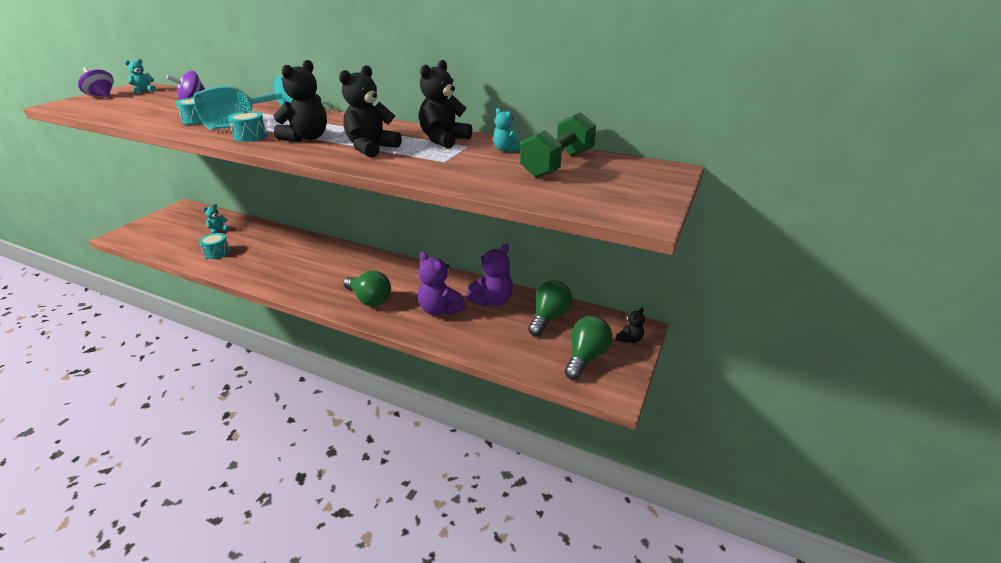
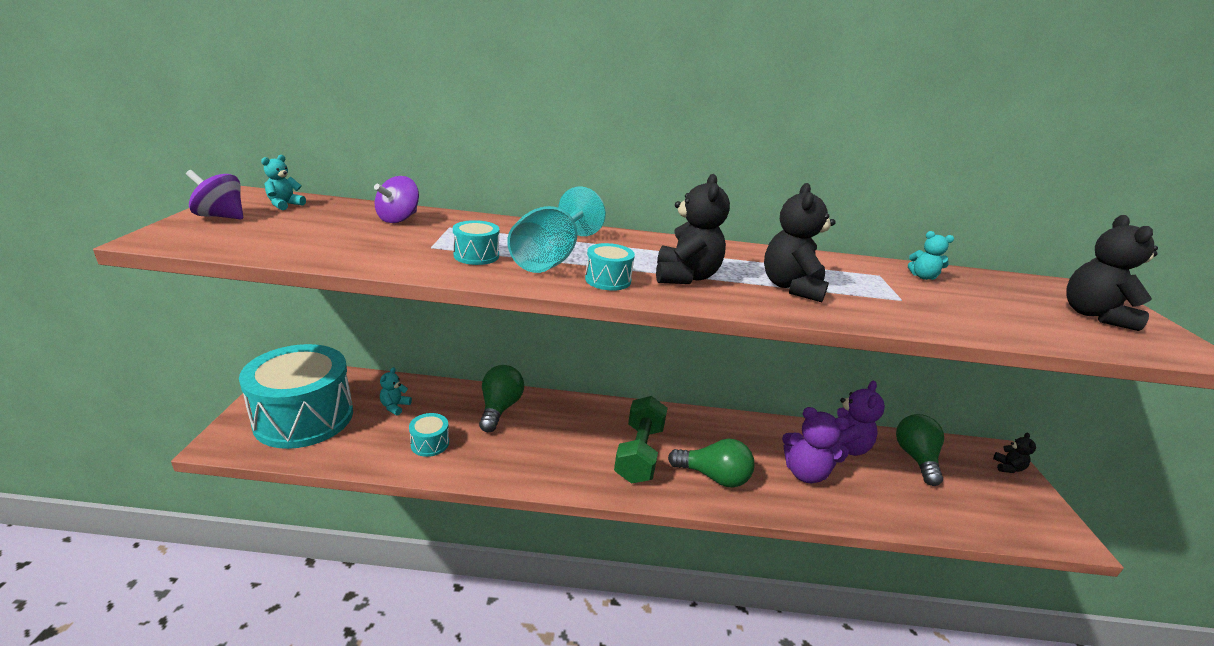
camera: 25 degrees left, 5 degrees down
black teddy bear [419,60,472,148] -> black teddy bear moved to [1067,215,1158,331]
green dumbbell [520,112,596,178] -> green dumbbell moved to [614,396,668,484]
green light bulb [565,316,612,380] -> green light bulb moved to [479,365,524,432]
none -> turquoise drum [239,344,353,449]

